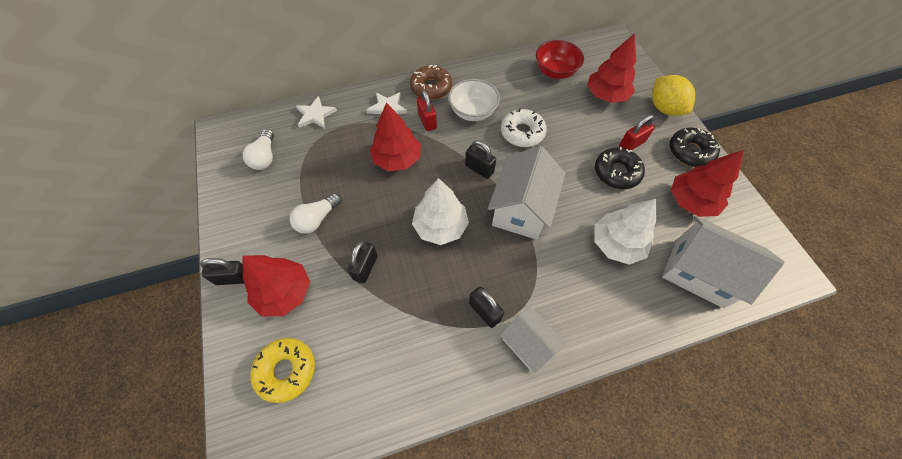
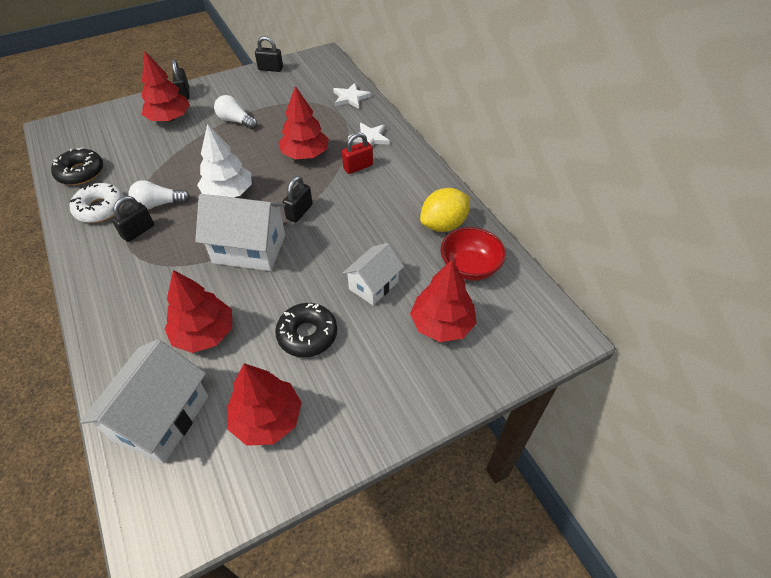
camera: 80 degrees right, 10 degrees down
white light bulb [243,129,274,170] -> white light bulb moved to [128,180,190,210]
yellow donut [250,338,315,403] -> none
black padlock [347,241,378,283] -> black padlock moved to [255,36,283,72]
brown donut [410,65,452,100] -> none
white bowl [448,79,500,121] -> none
white house [500,307,566,373] -> white house moved to [343,243,404,305]
white donut [501,109,547,147] -> white donut moved to [70,183,124,223]
white tree [595,199,656,265] -> red tree [165,270,232,353]
red padlock [619,115,655,150] -> none
yellow lemon [652,75,695,116] -> yellow lemon moved to [420,188,470,232]
black donut [670,128,720,167] -> black donut moved to [51,148,103,185]

